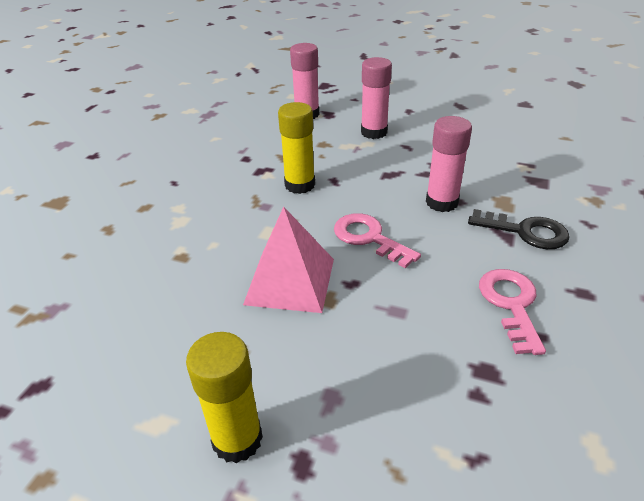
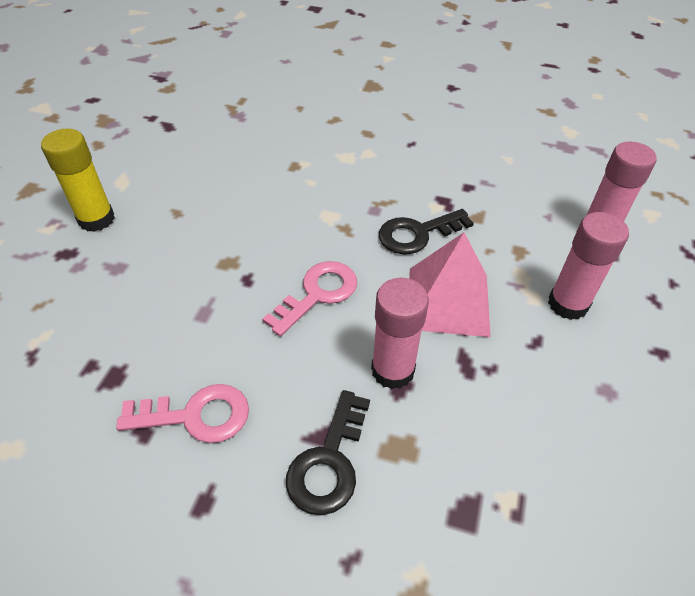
camera: 85 degrees right, 10 degrees up
pink pyramid [243,207,334,313] -> pink pyramid moved to [409,233,491,337]
yellow glue stick [278,102,315,194] -> black key [379,209,474,254]

